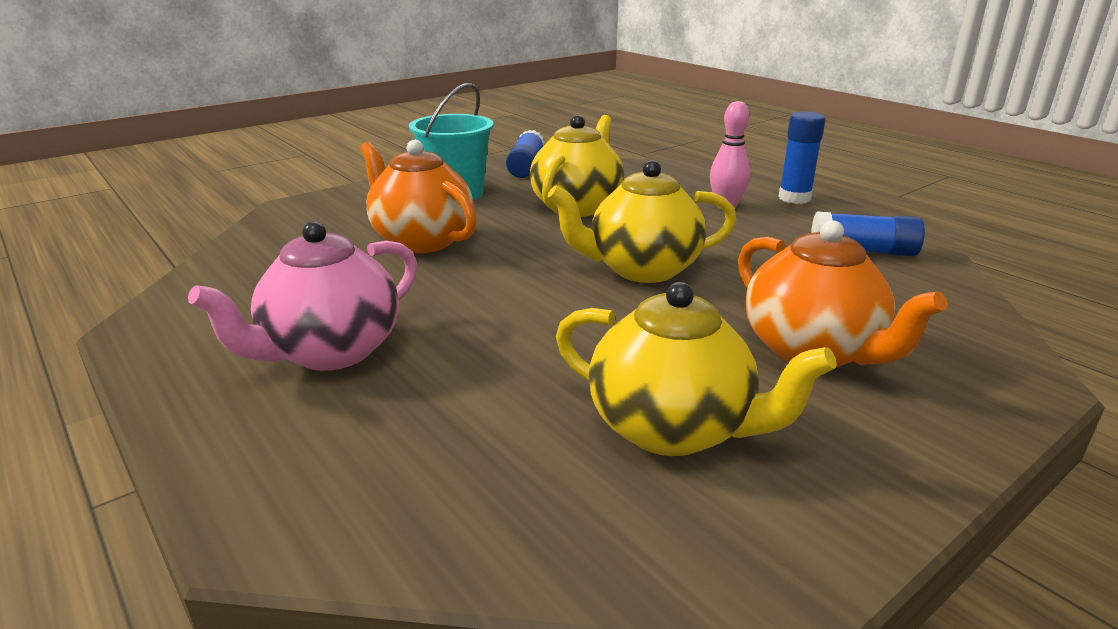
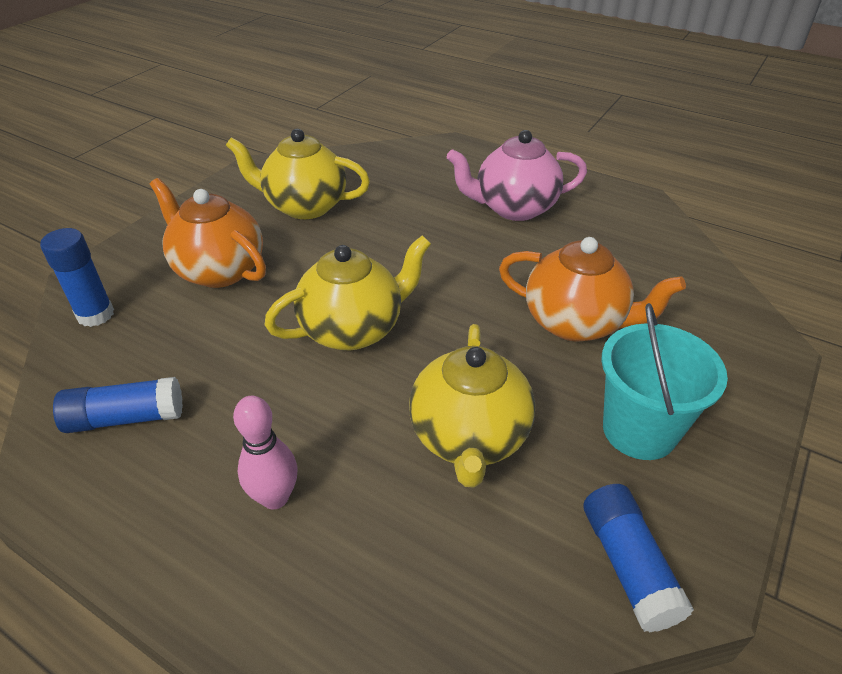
camera: 160 degrees right, 15 degrees up
pink teapot [188,221,417,371] -> pink teapot turned 120 degrees counterclockwise [447,130,587,221]
blue glue stick [778,111,826,204] -> blue glue stick moved to [40,228,114,327]

